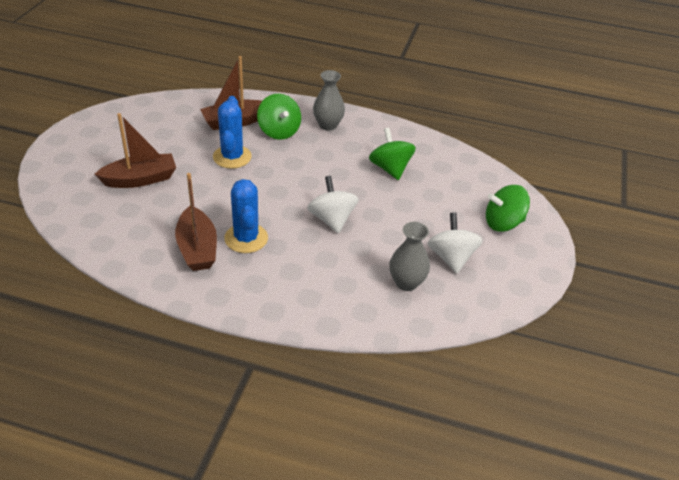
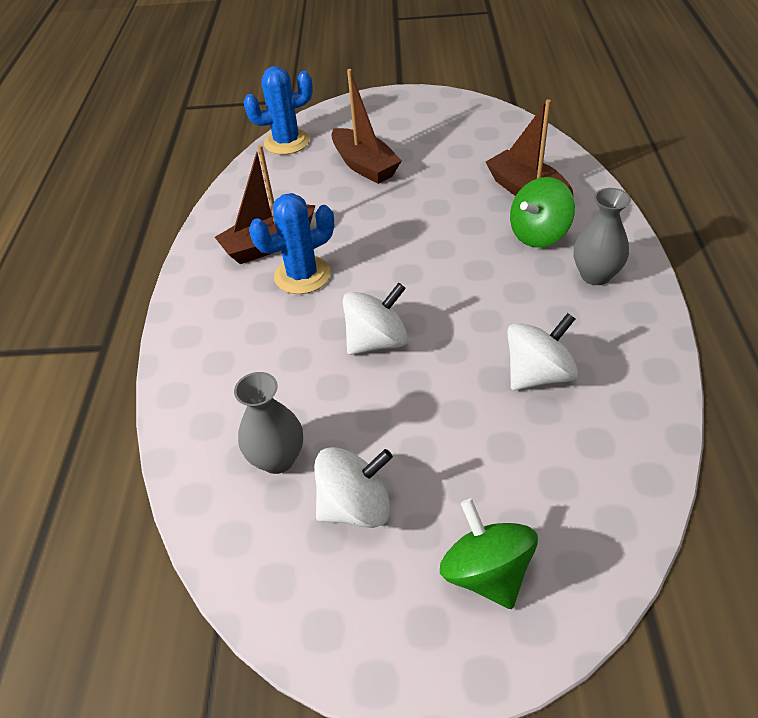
camera: 80 degrees right, 5 degrees up
blue cactus [213,96,252,169] -> blue cactus moved to [244,66,313,155]
green spinning top [369,128,416,180] -> white spinning top [507,313,578,390]

